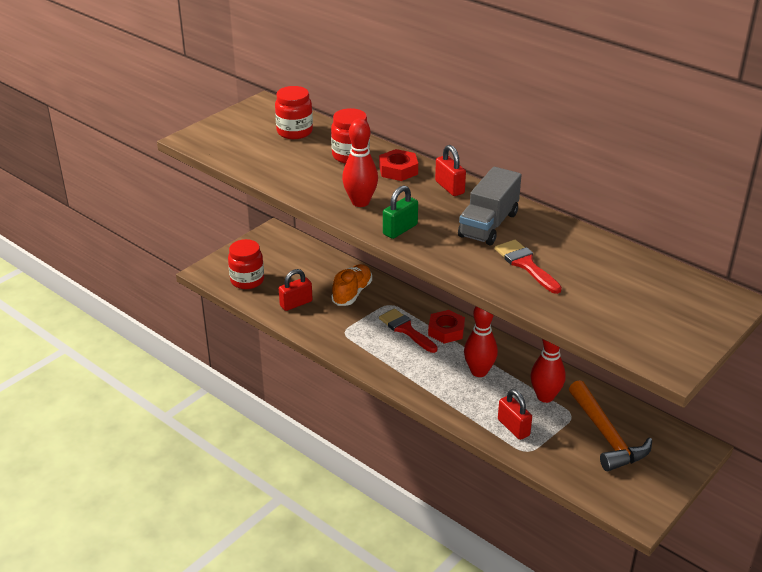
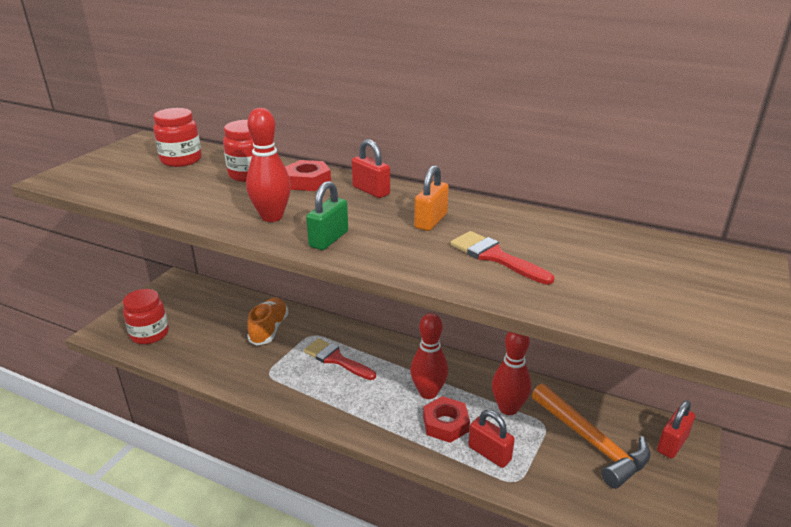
camera: 15 degrees left, 5 degrees down
red padlock [279,269,313,311] -> red padlock moved to [657,401,695,459]
red nut [428,310,465,343] -> red nut moved to [423,396,470,443]
grey truck [458,167,521,245] -> orange padlock [414,165,449,231]

